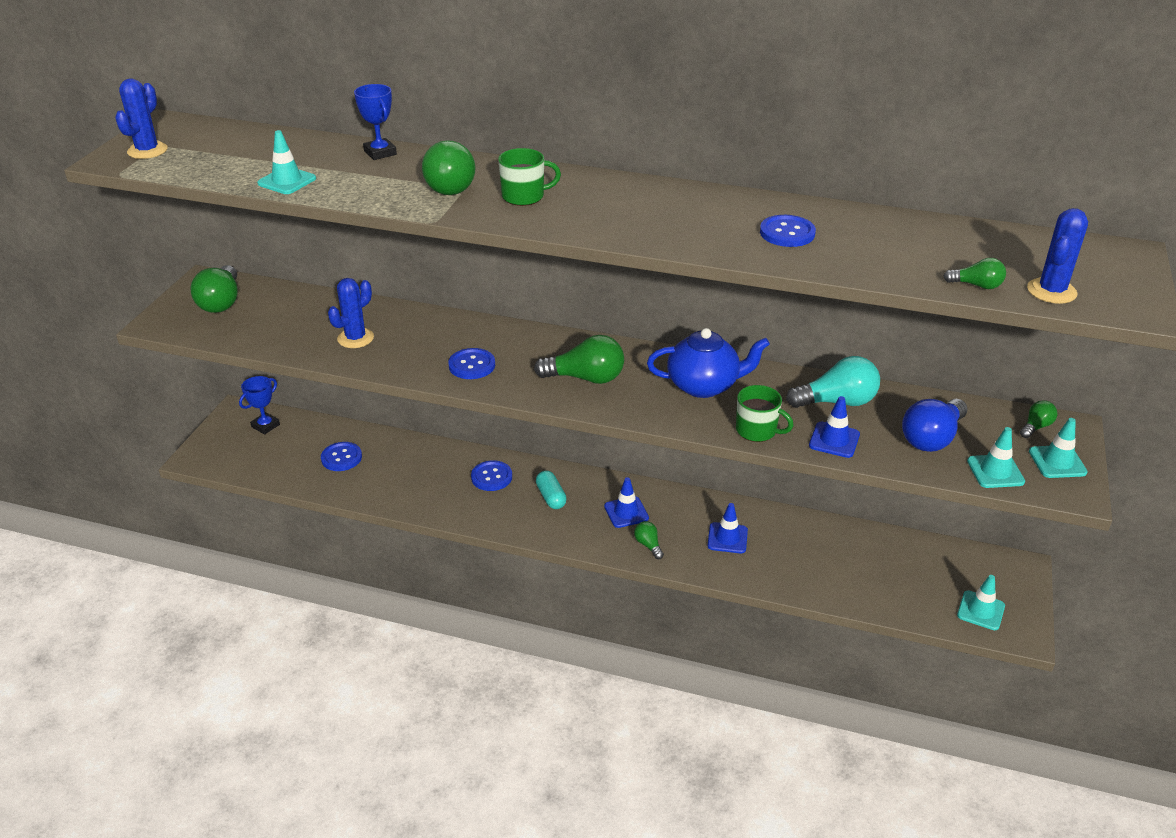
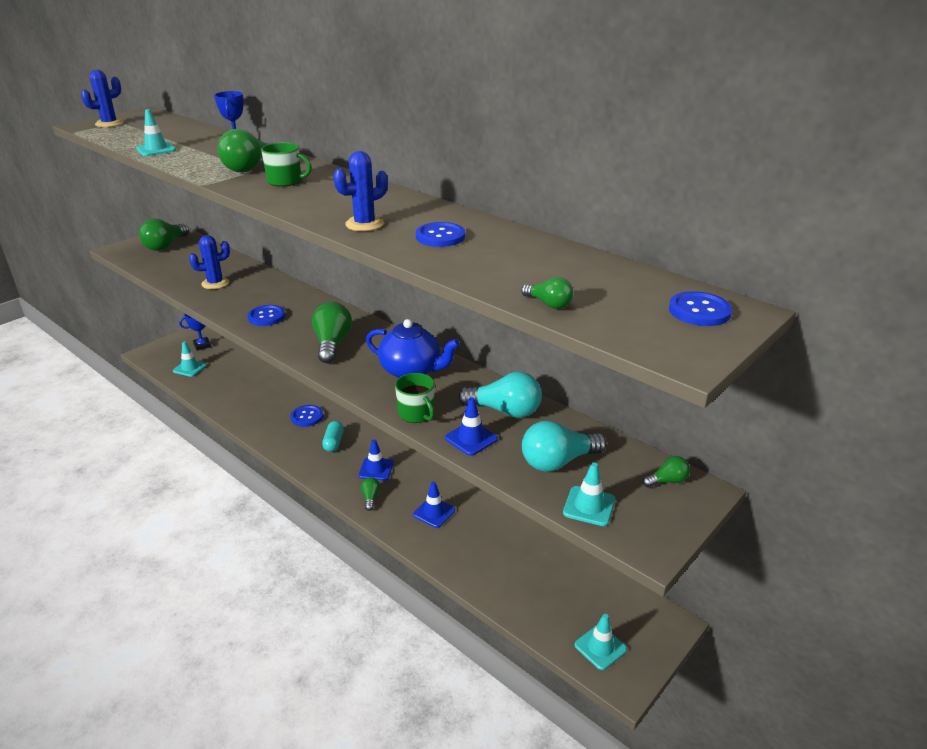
camera: 25 degrees right, 5 degrees down
blue button [321,442,362,471] -> blue button moved to [669,291,732,326]
green light bulb [534,335,624,384] -> green light bulb turned 120 degrees counterclockwise [312,302,352,363]
blue light bulb [902,399,968,452] -> turquoise light bulb [522,421,607,472]
blue cactus [1027,208,1088,304] -> blue cactus moved to [333,151,388,231]
turquoise traffic cone [1029,418,1088,478] -> turquoise traffic cone moved to [173,341,207,377]

